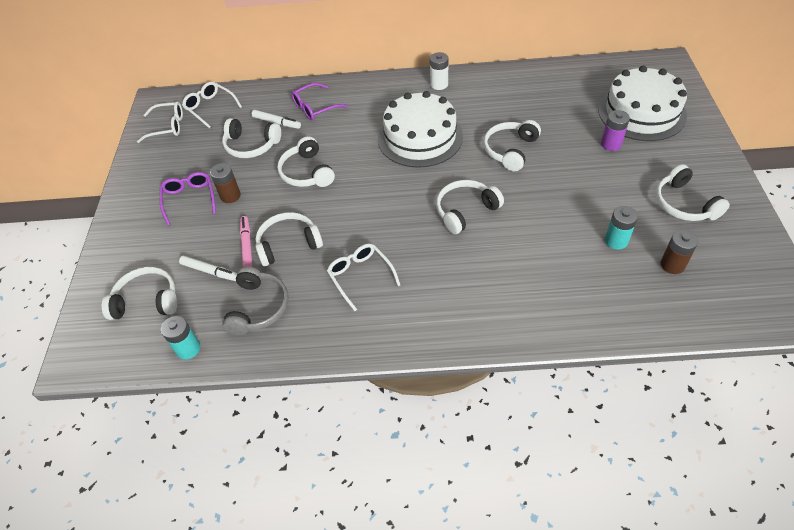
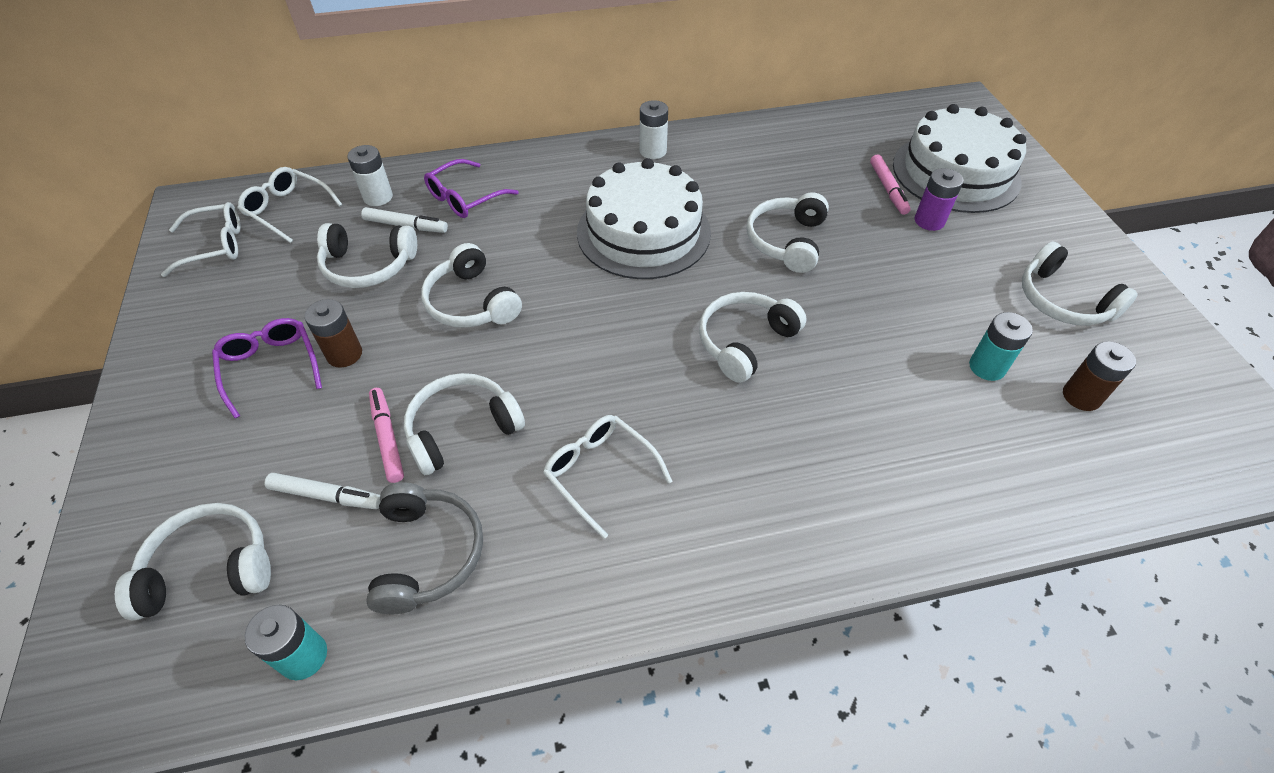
camera: 15 degrees left, 0 degrees up
none -> white battery [348,145,393,206]
none -> pink marker [870,154,911,215]

